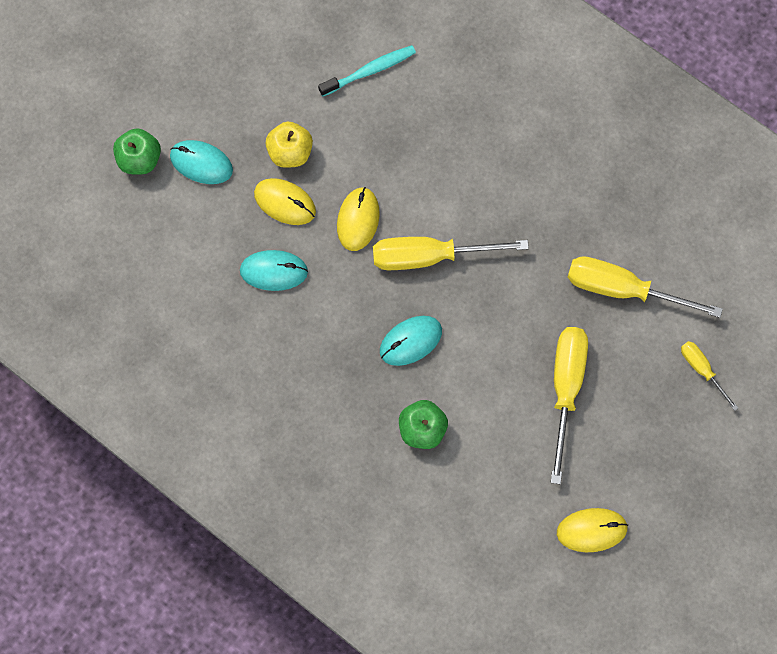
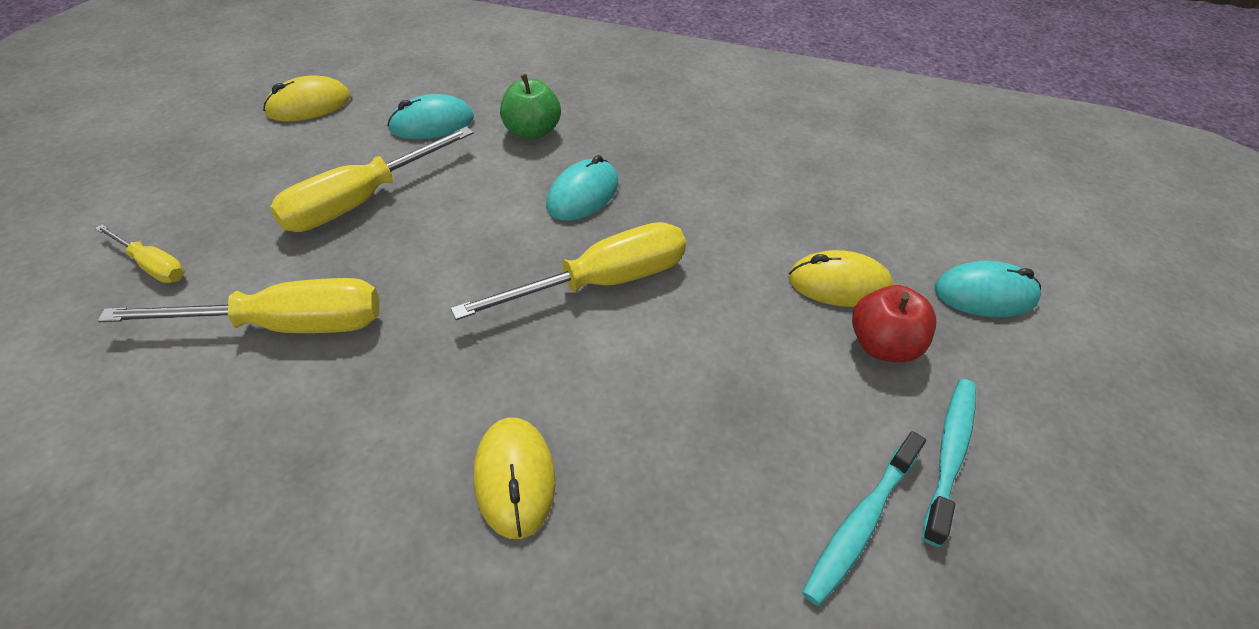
camera: 155 degrees right, 25 degrees down
green apple [113,128,161,174] -> none
turquoise mouse [240,250,308,291] -> turquoise mouse moved to [387,94,474,139]
yellow apple [265,122,313,168] -> red apple [852,285,936,362]
yellow mouse [337,187,380,251] -> yellow mouse moved to [474,417,556,539]
yellow screwdriver [551,327,588,484] -> yellow screwdriver turned 60 degrees clockwise [270,127,474,232]
none -> turquoise toothbrush [922,379,976,547]

